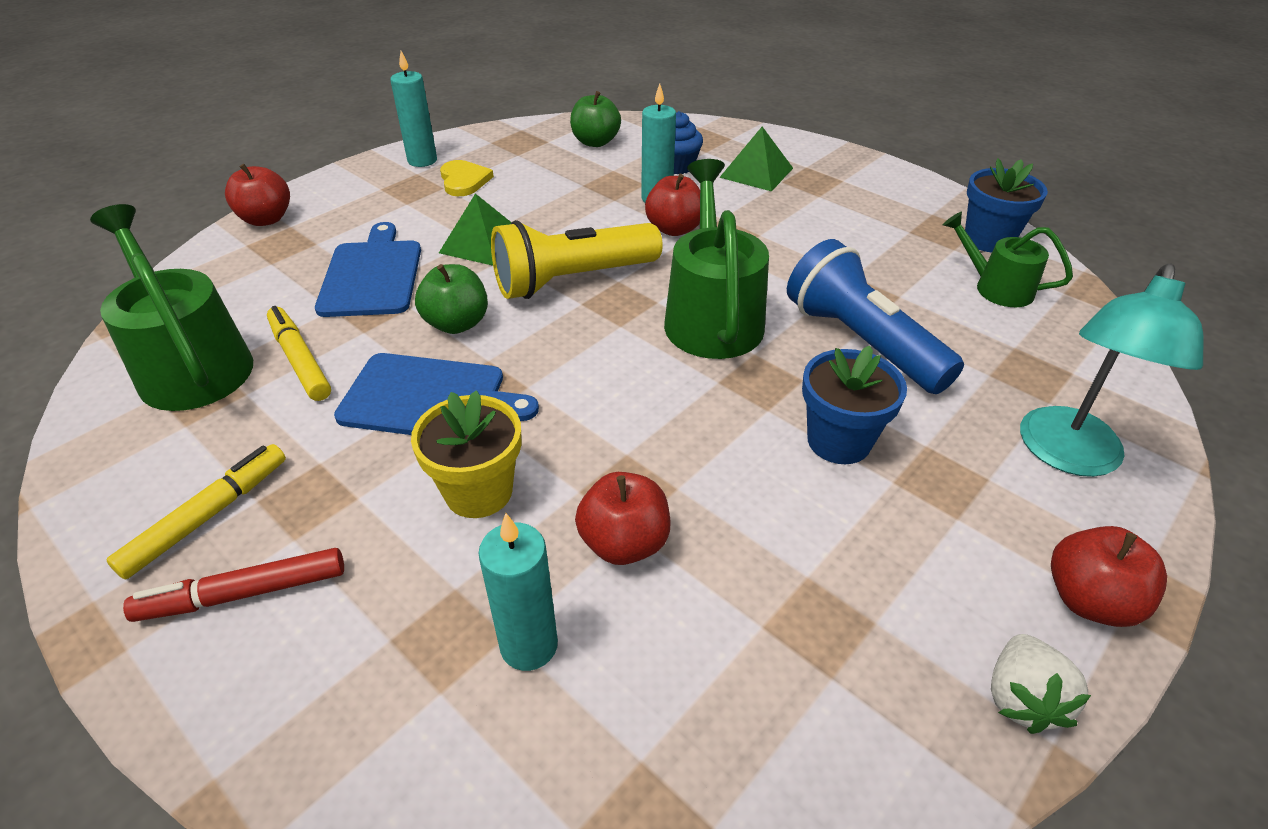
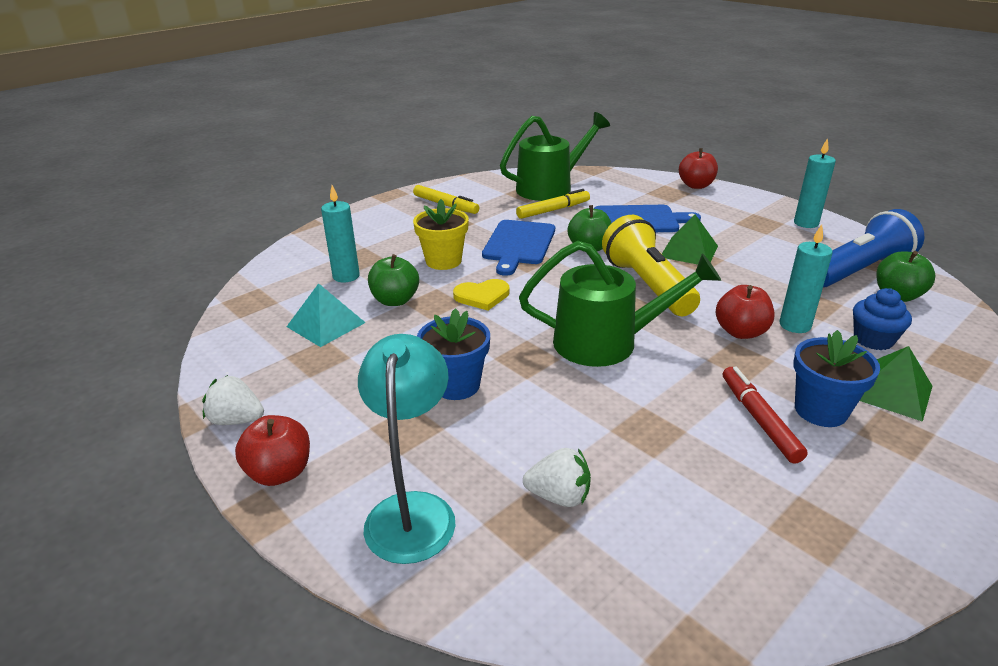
camera: 95 degrees right, 10 degrees down
red marker [123,548,344,622] -> red marker moved to [723,367,808,464]
yellow heart [440,160,494,196] -> yellow heart moved to [453,279,509,310]
red apple [575,472,671,565] -> green apple [368,254,419,306]
blue flashlight [787,239,964,394] -> blue flashlight moved to [823,209,924,288]
green watering can [943,212,1073,307] -> none
blue flower pot [965,158,1048,253] -> blue flower pot moved to [793,330,880,427]
turquoise lamp [1020,264,1204,477] -> turquoise lamp turned 60 degrees clockwise [358,334,456,564]
none -> turquoise pyramid [286,283,366,347]
none -> white strawberry [523,448,591,507]

